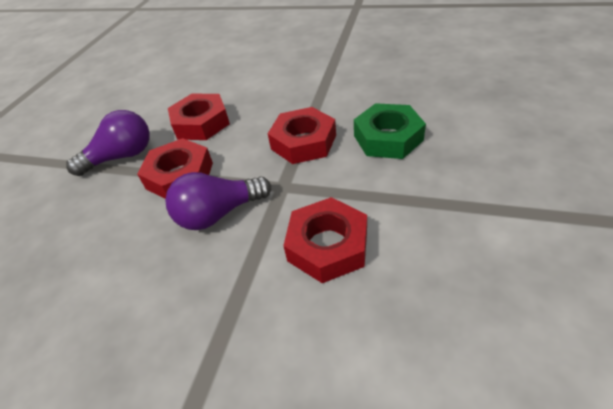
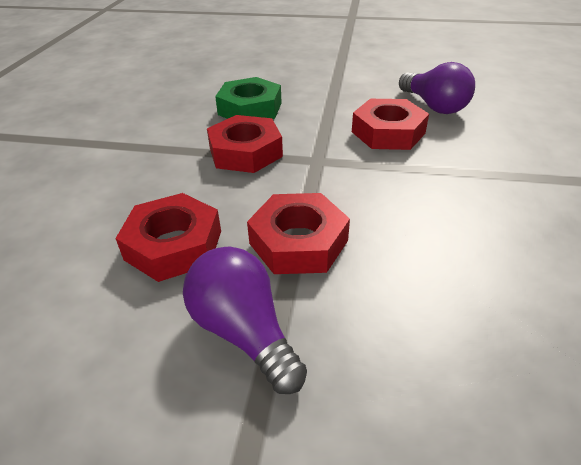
camera: 100 degrees left, 5 degrees down
purple light bulb [165,172,271,230] -> purple light bulb moved to [399,62,475,114]

